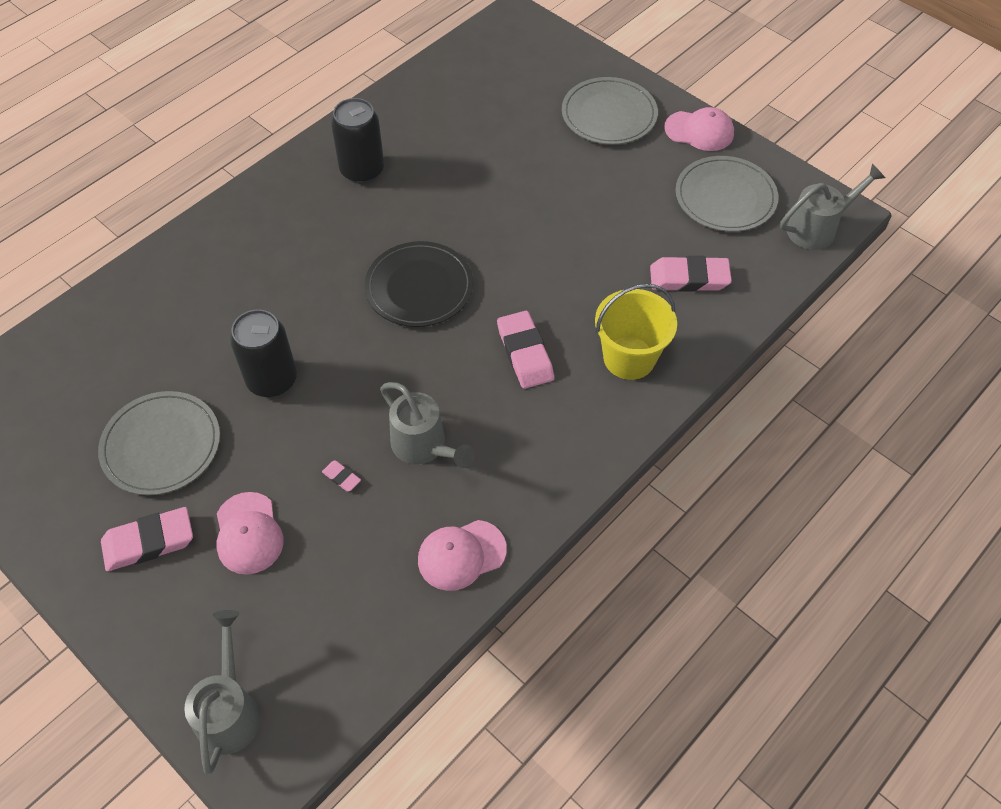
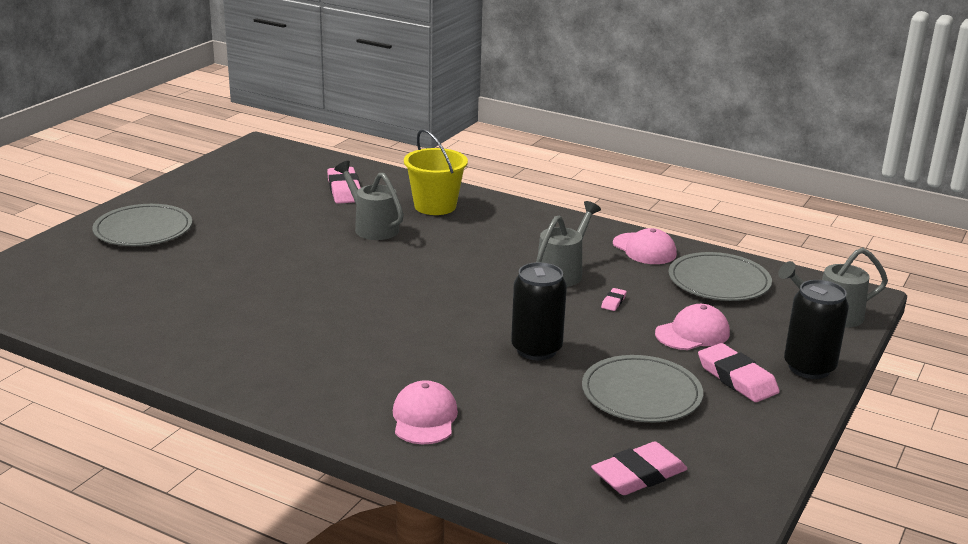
camera: 105 degrees left, 30 degrees down
black can [331,98,384,184] -> black can moved to [784,280,849,379]
black plate [365,241,473,327] -> none
pink eraser [497,311,554,389] -> pink eraser moved to [591,441,688,495]
pink cap [664,107,734,151] -> pink cap moved to [393,380,458,444]
grey plate [675,156,778,232] -> grey plate moved to [669,252,772,301]
grey watering can [780,164,885,250] -> grey watering can moved to [334,161,404,240]

